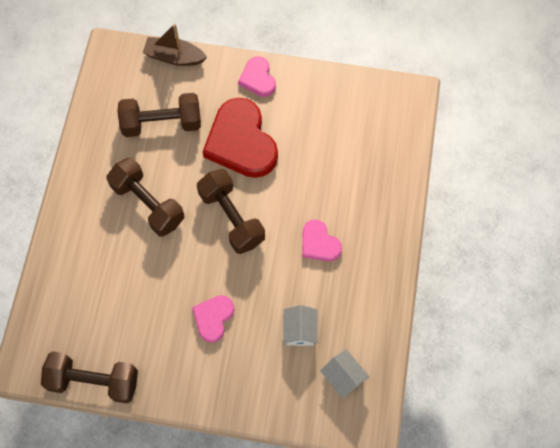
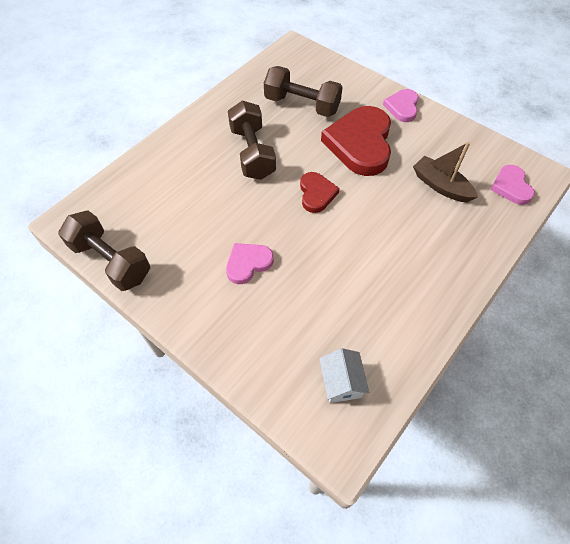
camera: 30 degrees right, 10 degrees down
brown boat [143,24,207,66] -> brown boat moved to [413,142,478,202]
brown dumbbell [197,169,265,254] -> red heart [300,172,340,213]
white house [283,305,318,346] -> none
pink heart [302,219,342,261] -> pink heart moved to [490,165,535,205]

